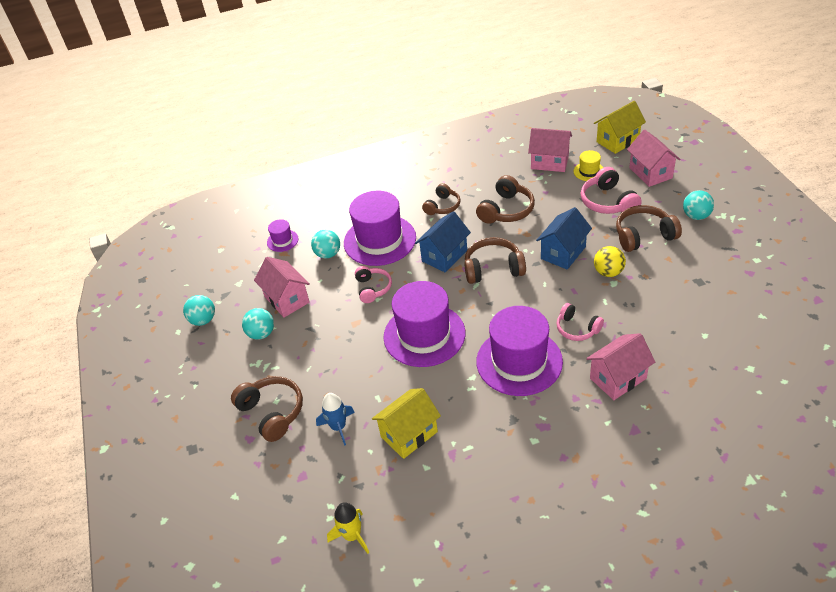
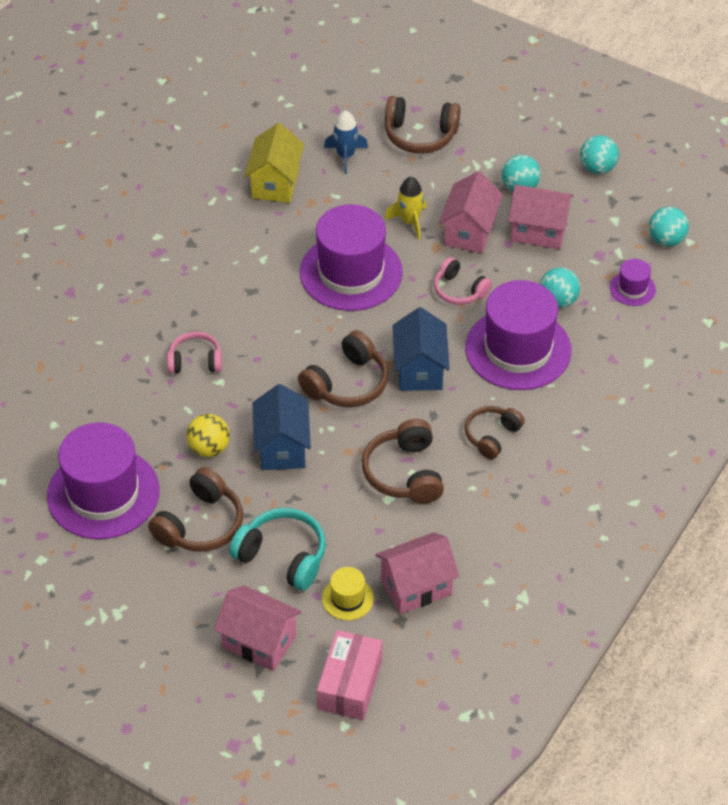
camera: 135 degrees right, 5 degrees up
yellow rocket [327,502,369,554] -> yellow rocket moved to [384,177,427,240]
brown headphones [422,183,460,215] -> brown headphones turned 45 degrees clockwise [465,406,525,459]
purple hat [476,306,563,396] -> purple hat moved to [47,422,159,539]
pink headphones [580,167,642,214] -> turquoise headphones [229,508,326,591]
pink house [586,333,655,400] -> pink house moved to [439,171,503,253]
yellow house [594,101,646,154] -> pink box [317,630,382,720]
turquoise ball [683,190,714,220] -> turquoise ball moved to [649,207,689,247]

